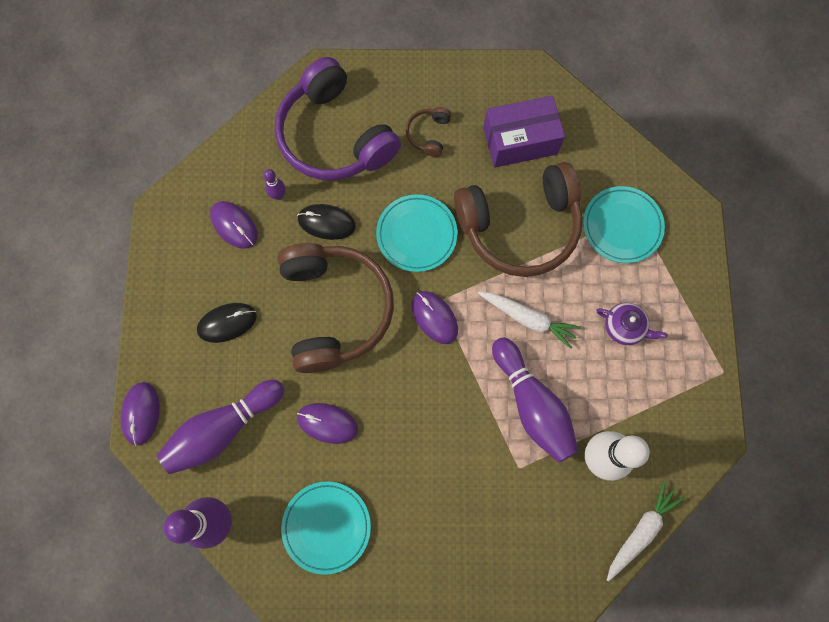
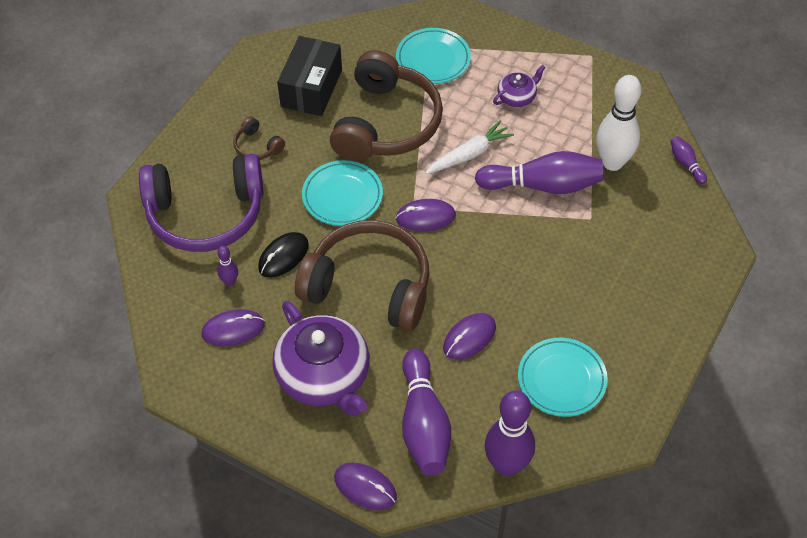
camera: 60 degrees left, 20 degrees down
black mouse [197,303,257,343] -> purple teapot [272,301,370,416]
purple box [483,96,565,168] -> black box [277,36,342,116]
white carrot [607,481,685,582] -> purple bowling pin [670,136,707,184]

